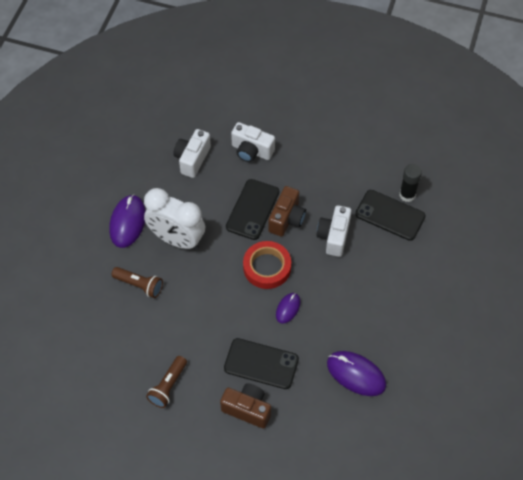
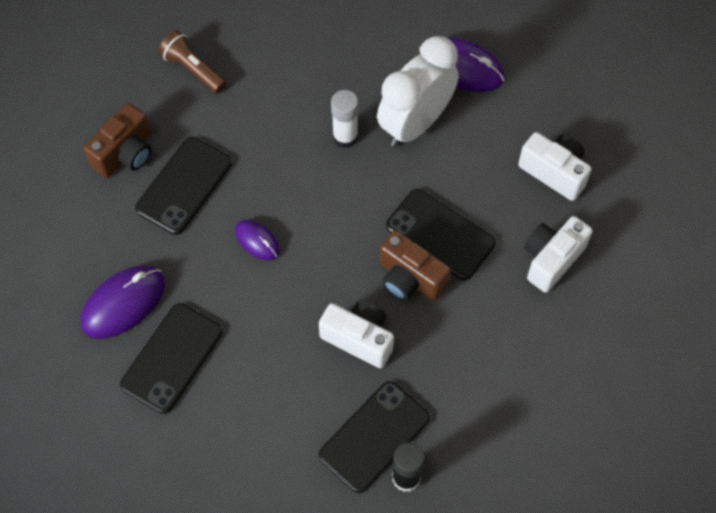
camera: 105 degrees right, 5 degrees up
brown flashlight [111,267,163,298] -> none
red tape [243,241,291,289] -> none
none -> black phone [120,303,223,414]
none -> white glue stick [331,90,359,148]

